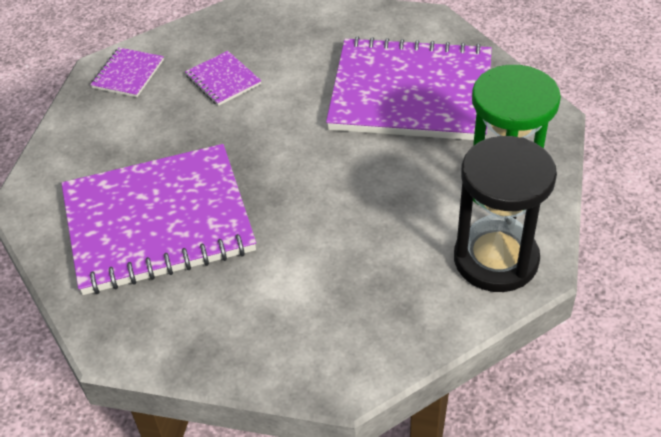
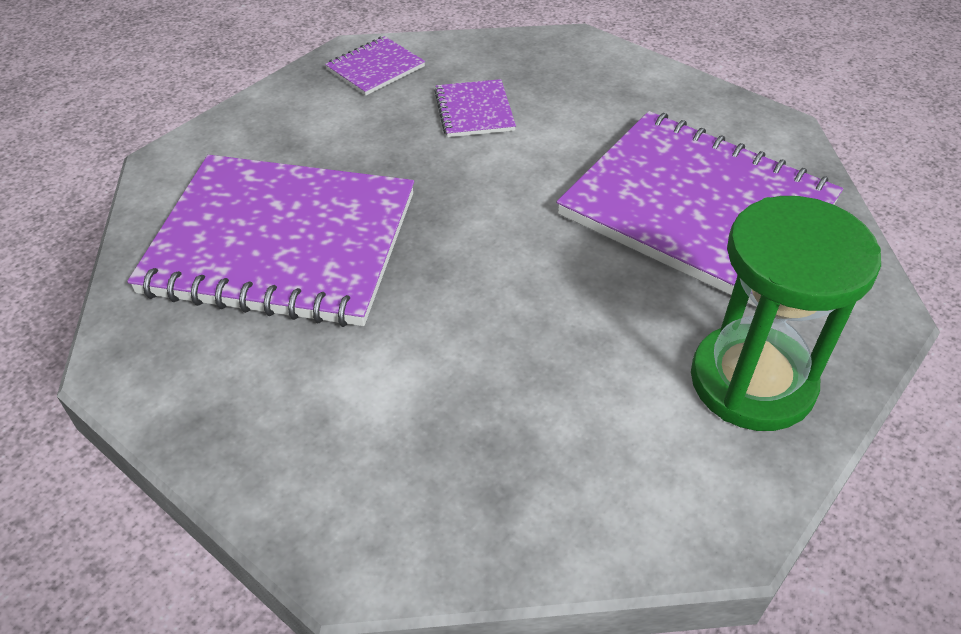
camera: 25 degrees right, 0 degrees up
black hourglass [454,136,557,292] -> none

